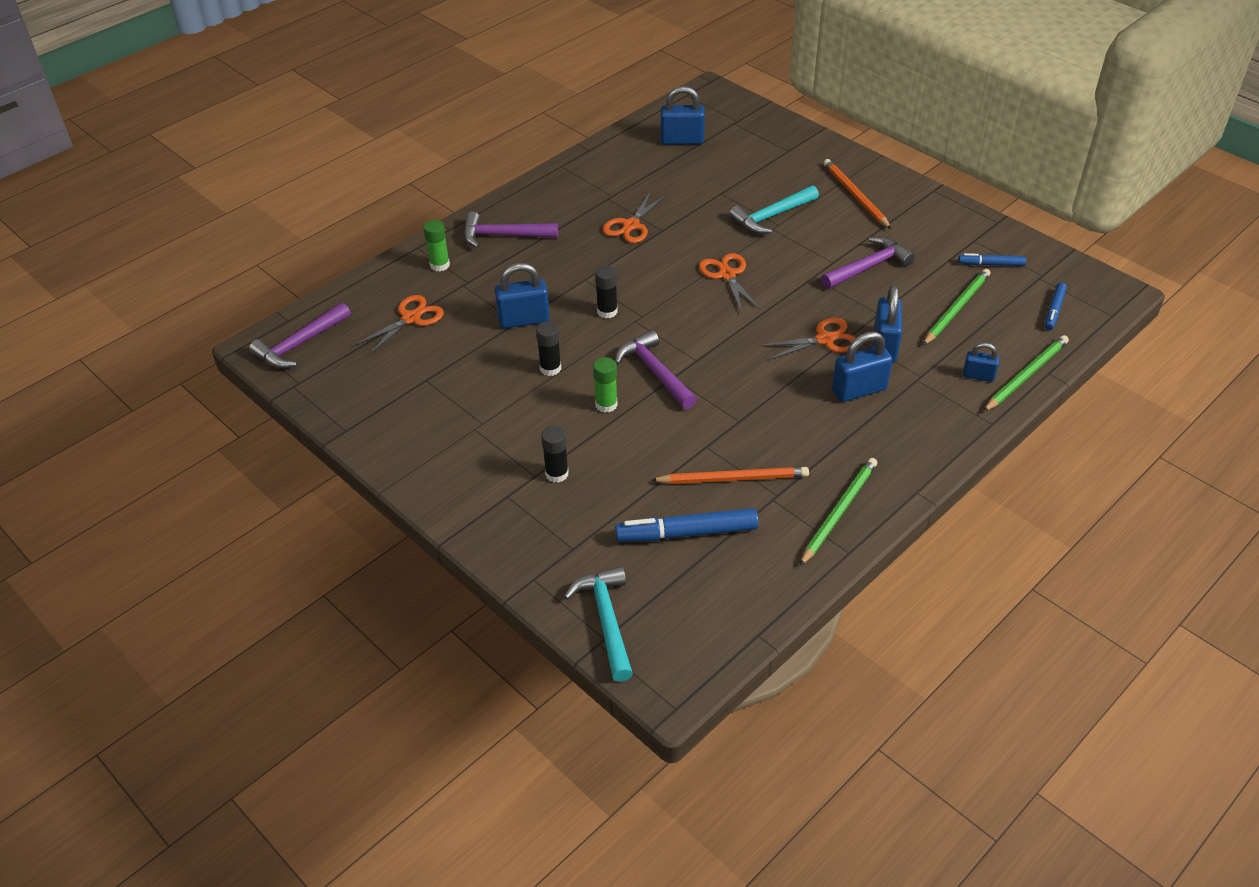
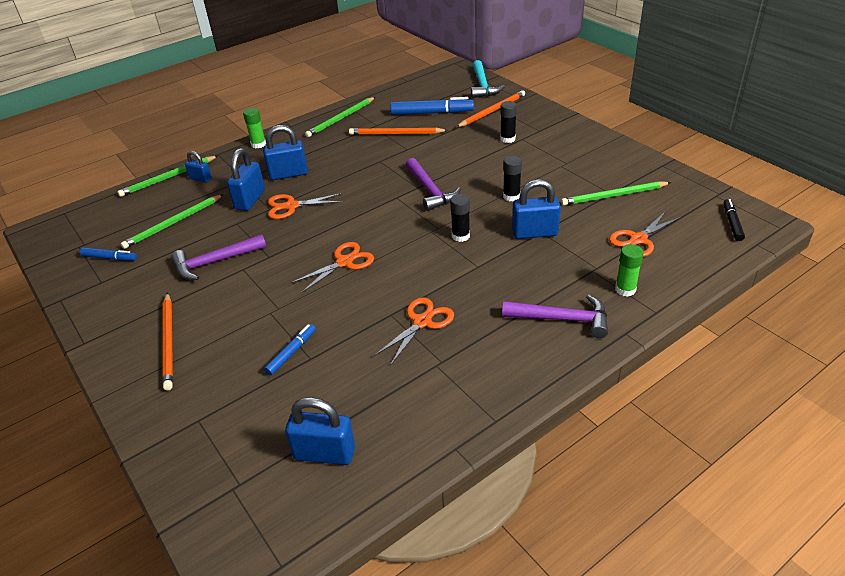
camera: 170 degrees left, 5 degrees down
purple hammer [249,302,351,369] -> black marker [724,199,745,241]
green glue stick [593,357,618,413] -> green glue stick moved to [243,108,266,148]
orange scissors [699,253,760,313] -> orange scissors turned 120 degrees counterclockwise [291,242,374,293]
turquoise hammer [729,185,819,234] -> none
blue marker [1045,283,1067,330] -> blue marker moved to [264,324,316,376]
none -> orange pencil [456,90,525,127]
none -> green pencil [561,181,671,206]

